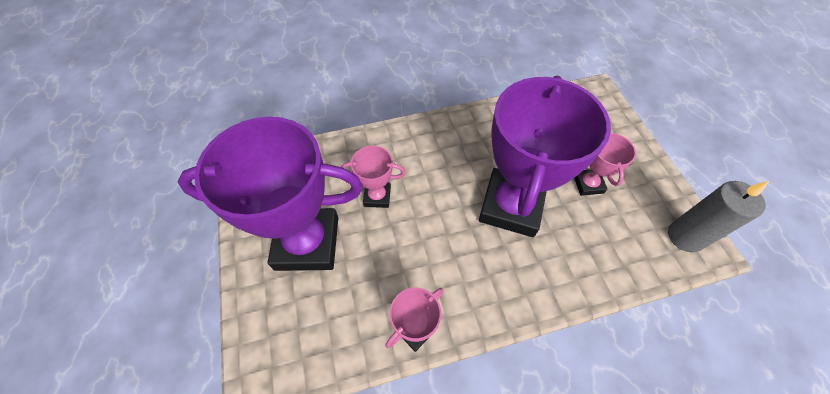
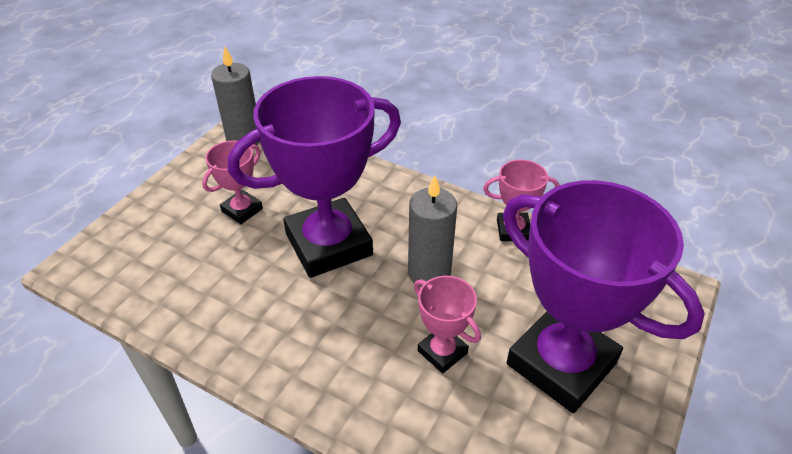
camera: 135 degrees left, 15 degrees down
none -> grey candle [408,175,457,287]

